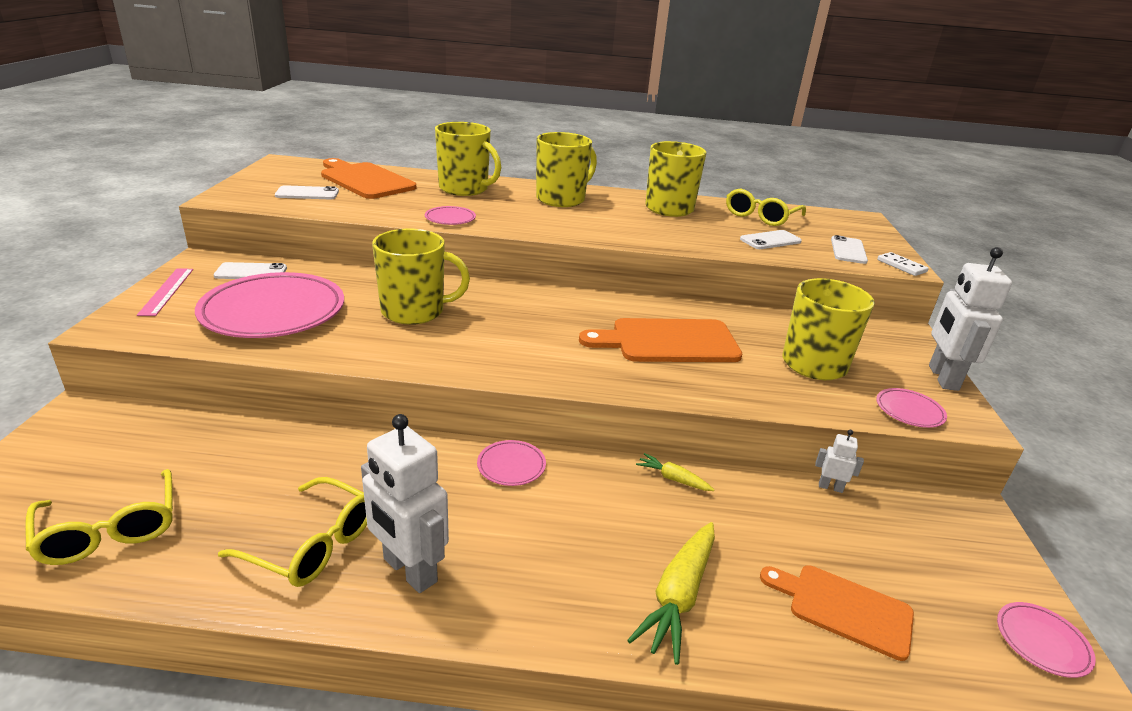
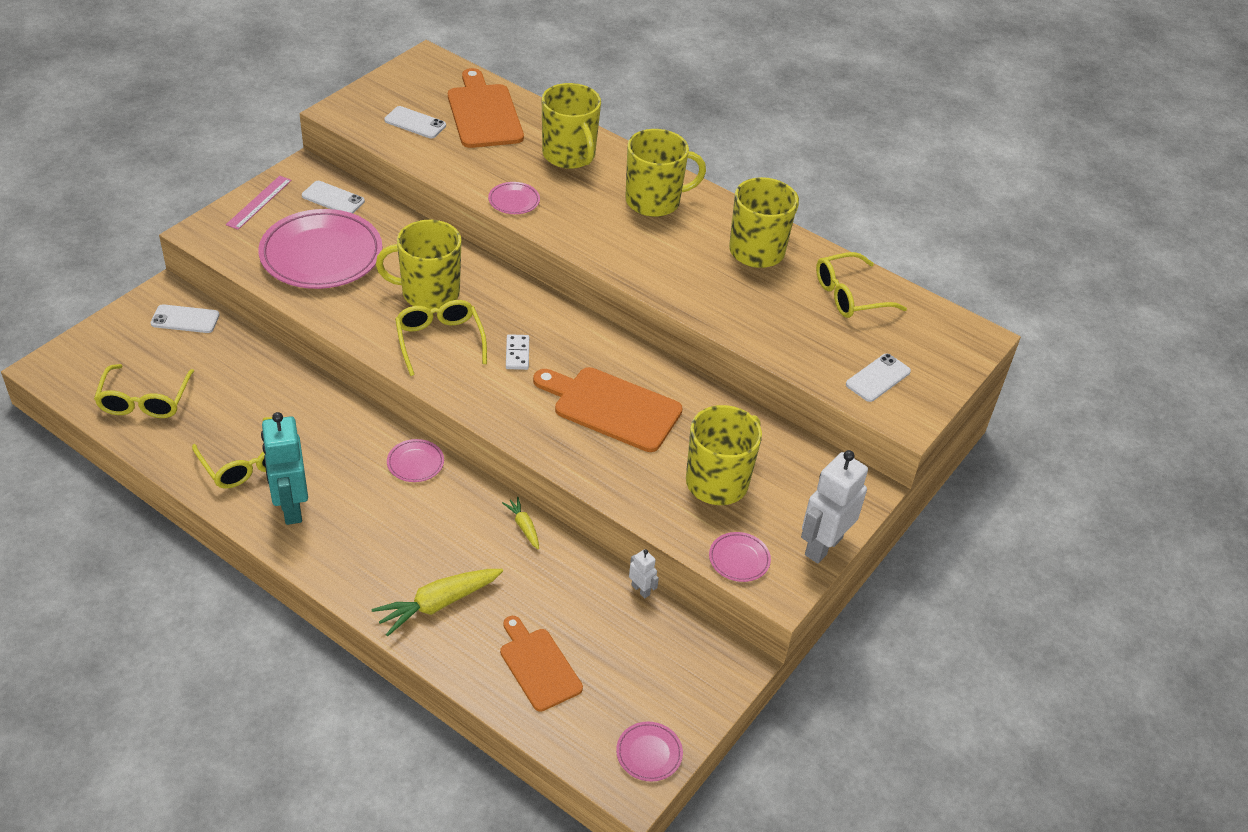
camera: 30 degrees right, 15 degrees up
white robot [361,414,449,593] -> turquoise robot [261,412,308,525]
yellow mug [372,229,470,325] -> yellow mug turned 150 degrees clockwise [376,220,462,310]
white phone [740,230,802,249] -> white phone moved to [151,304,220,333]
white domino [877,252,928,276] -> white domino moved to [506,334,529,370]
none -> yellow glasses [395,300,487,376]

